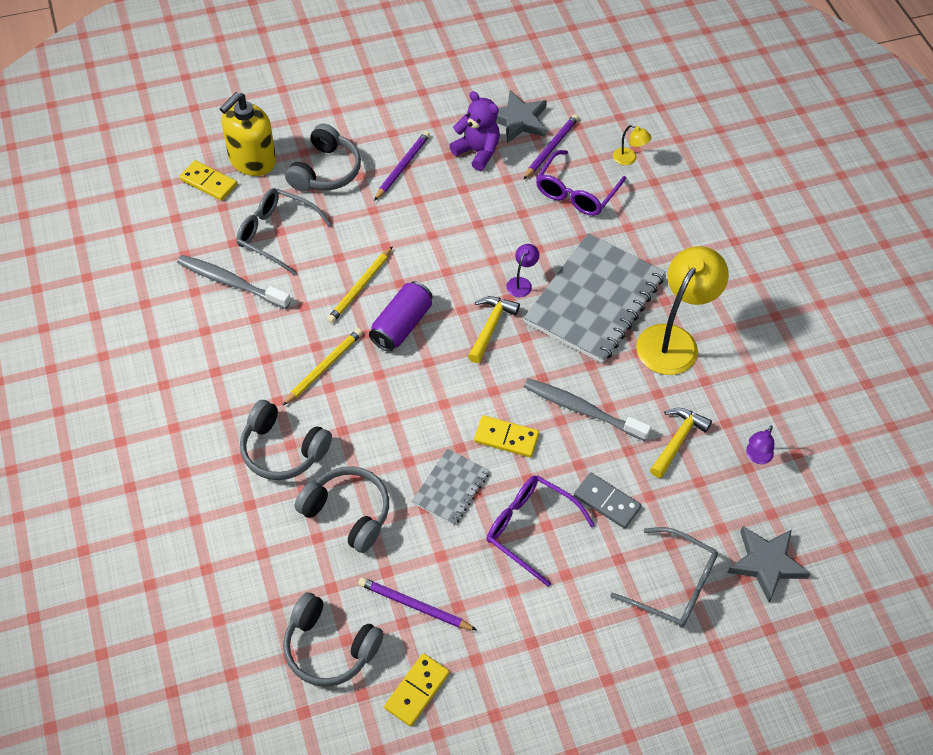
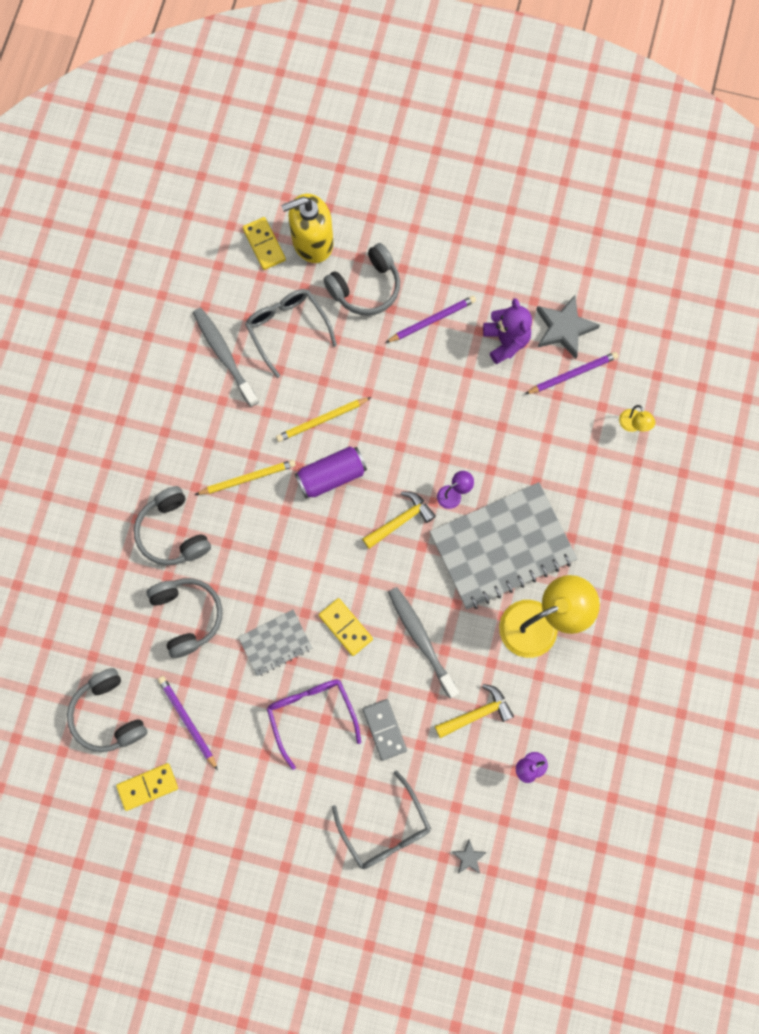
camera: 35 degrees right, 20 degrees up
purple glasses [536,150,626,216] -> none
grey star [727,526,811,602] -> grey star [452,839,487,874], size x0.49

